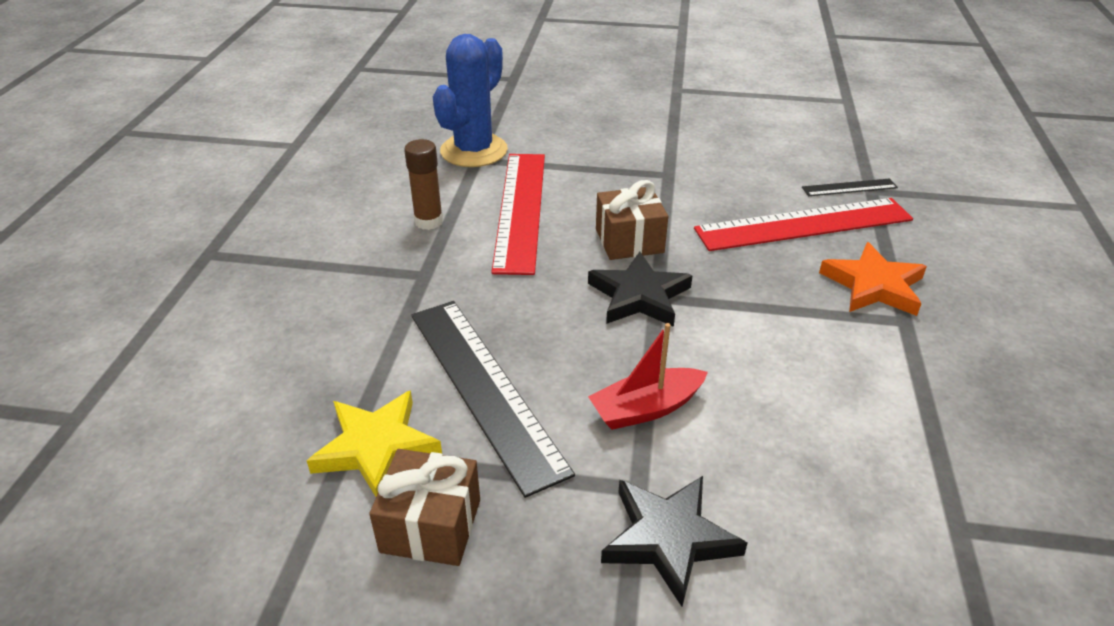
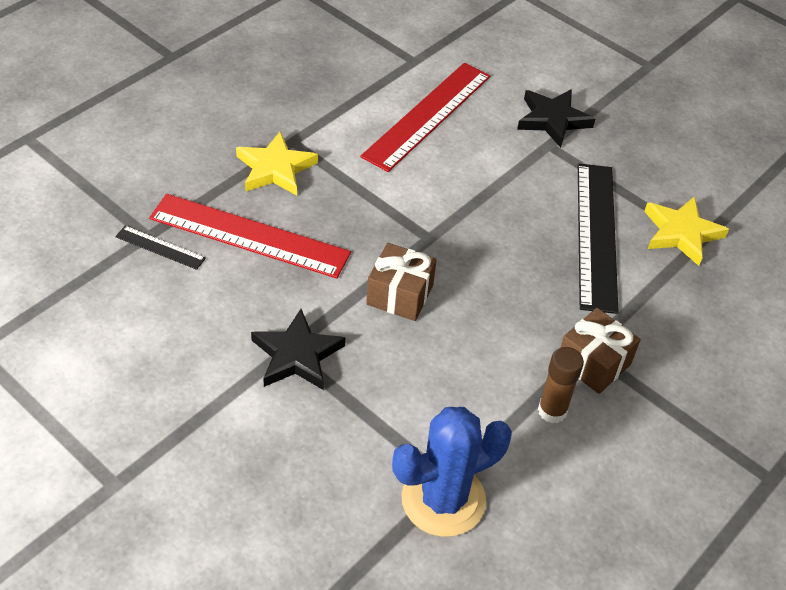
camera: 150 degrees left, 10 degrees up
brown gift [369,449,480,566] -> brown gift moved to [560,308,641,394]
red ruler [491,154,545,275] -> red ruler moved to [360,63,491,172]
black star [588,252,693,327] -> black star moved to [251,309,346,390]
red boat [588,323,708,430] -> none
orange star [819,242,927,316] -> yellow star [236,131,318,196]

